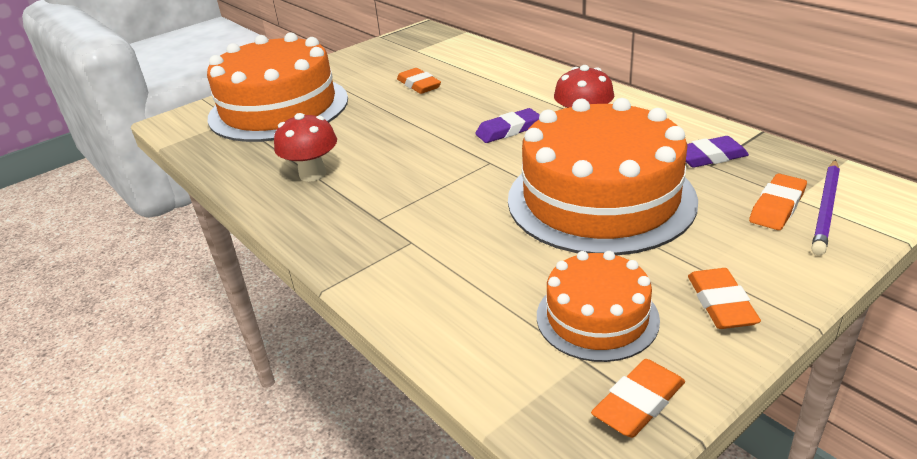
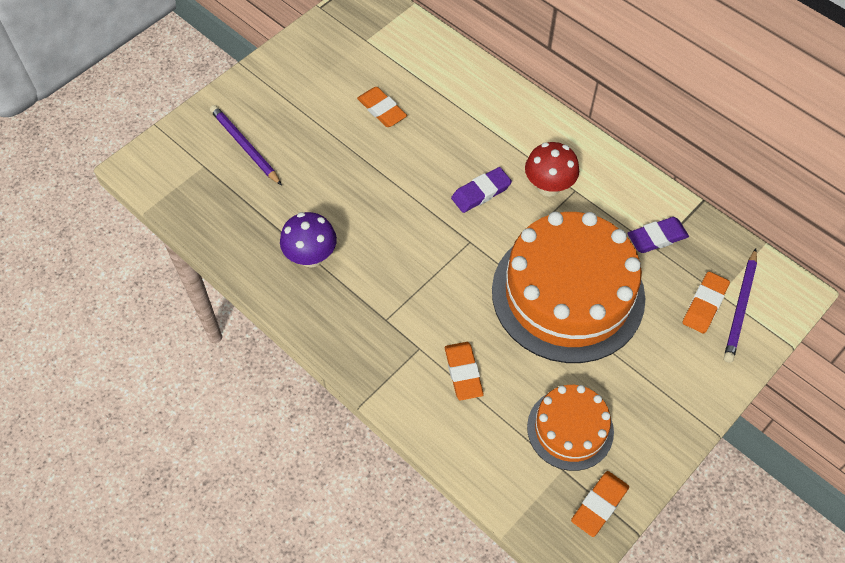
camera: 10 degrees left, 25 degrees up
orange cake [207,32,348,142] -> purple pencil [210,105,282,186]
red mushroom [274,113,337,182] -> purple mushroom [280,212,337,268]
orange eraser [688,268,761,329] -> orange eraser moved to [445,342,484,400]

